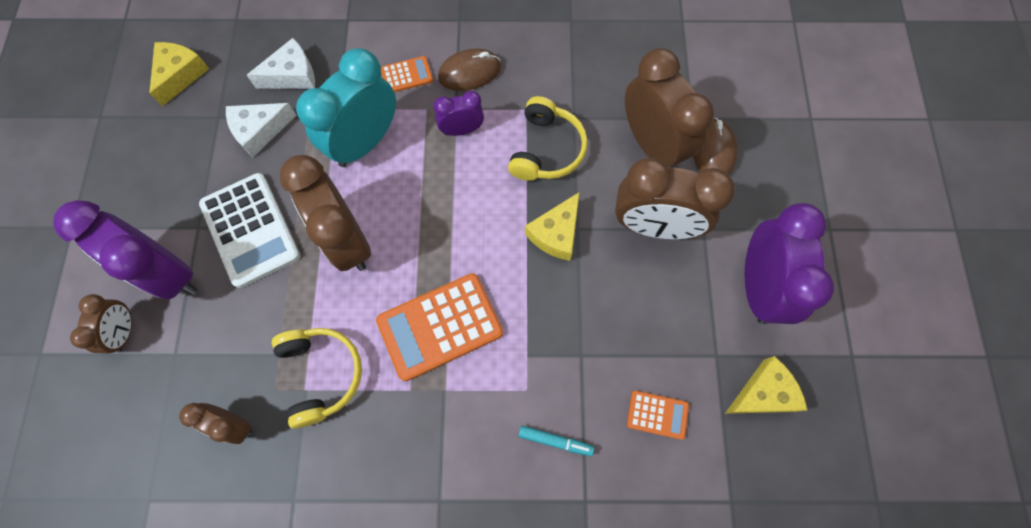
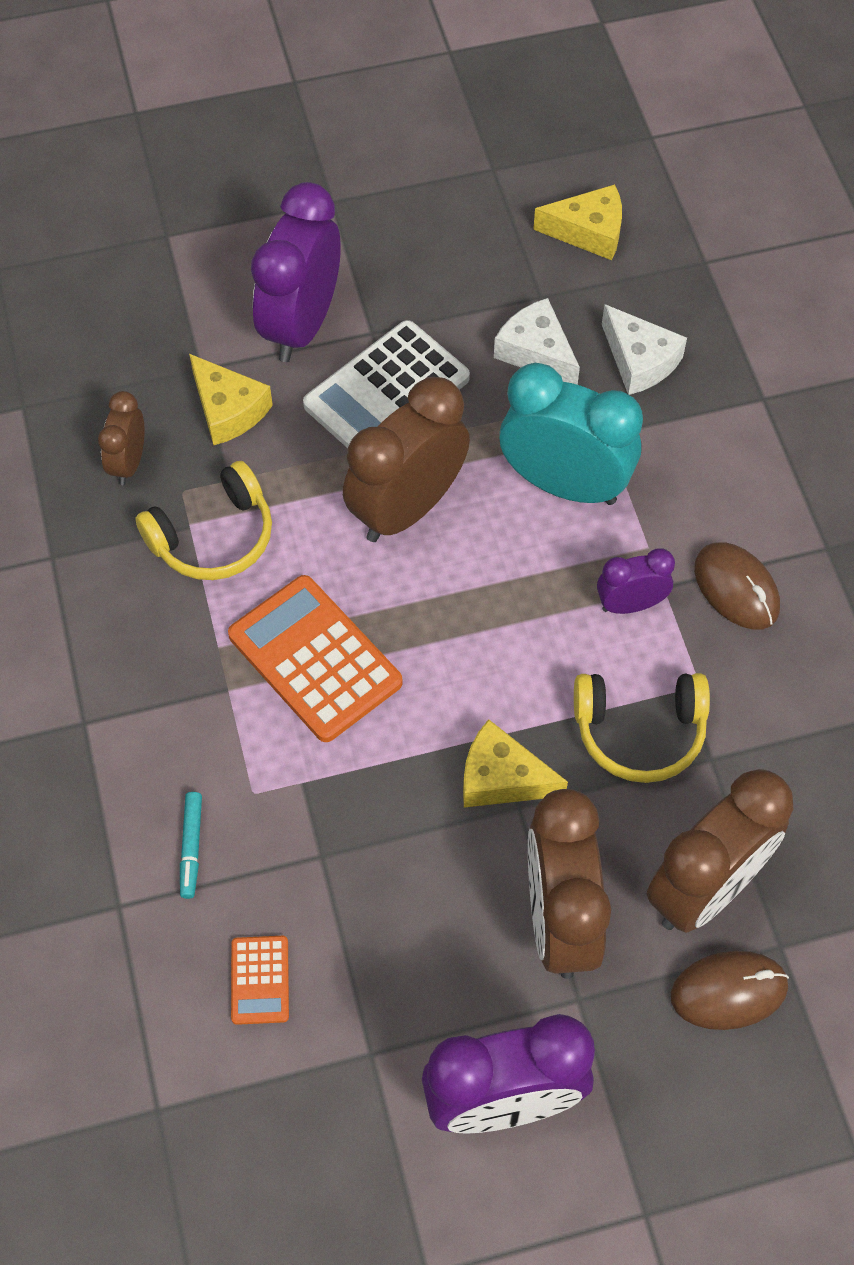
camera: 75 degrees right, 10 degrees down
brown clock [70,294,132,354] -> none
orange calculator [381,56,433,92] -> none
purple clock [433,91,484,136] -> purple clock turned 75 degrees counterclockwise [597,548,675,614]
yellow cheese [725,356,807,414] -> yellow cheese moved to [189,354,273,446]

